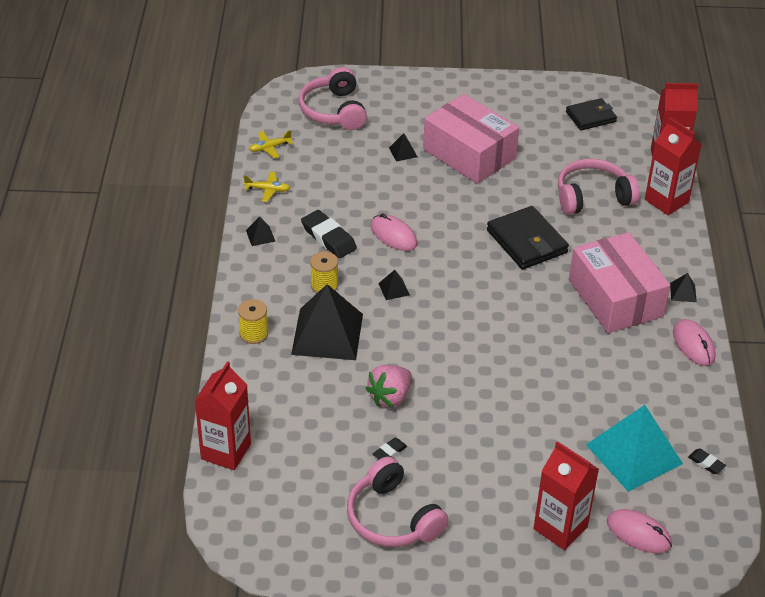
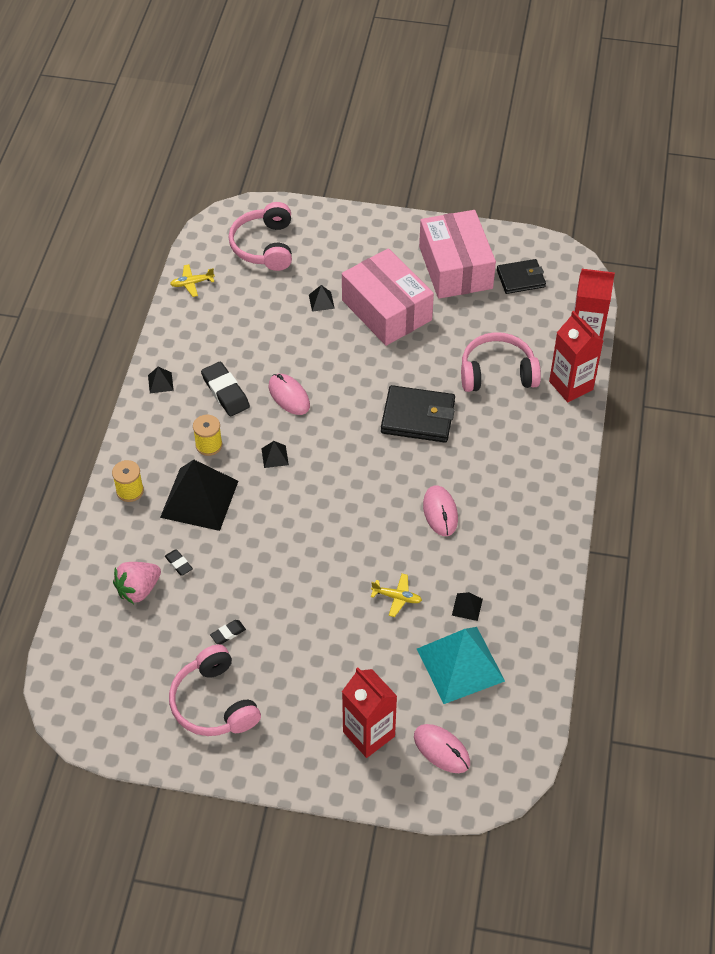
camera: 10 degrees right, 10 degrees up
red carton [194,361,251,470] -> none
yellow plane [244,172,290,202] -> yellow plane moved to [371,574,422,617]
pink strawberry [365,365,412,407] -> pink strawberry moved to [113,562,161,604]
black wallet [487,206,569,269] -> black wallet turned 60 degrees counterclockwise [381,385,455,443]
pink box [569,232,670,333] -> pink box moved to [419,210,496,299]
black pyramid [670,273,697,302] -> black pyramid moved to [452,592,483,621]
pink mouse [673,319,716,366] -> pink mouse moved to [423,485,458,536]
black eraser [688,449,726,474] -> black eraser moved to [165,550,193,576]

